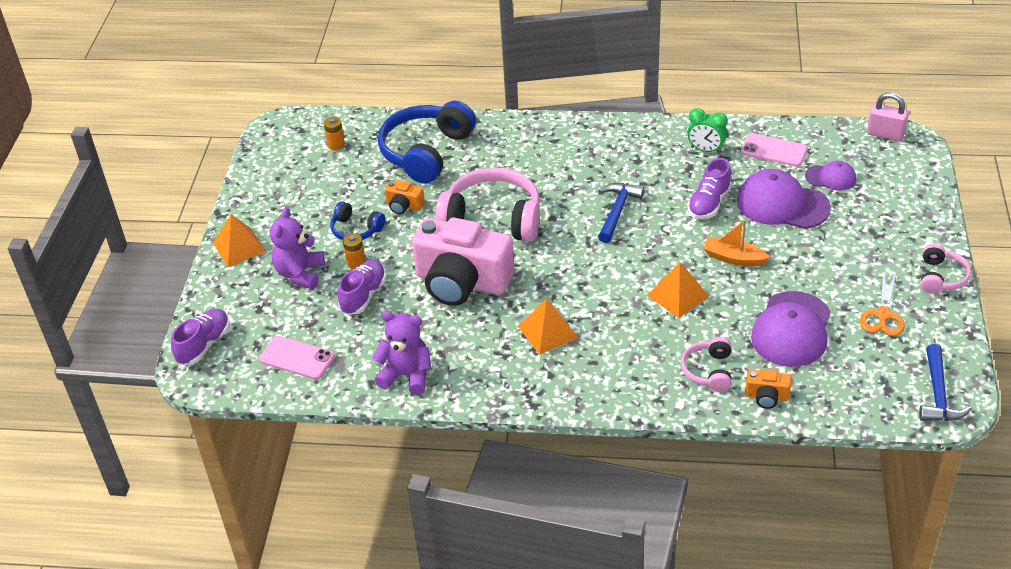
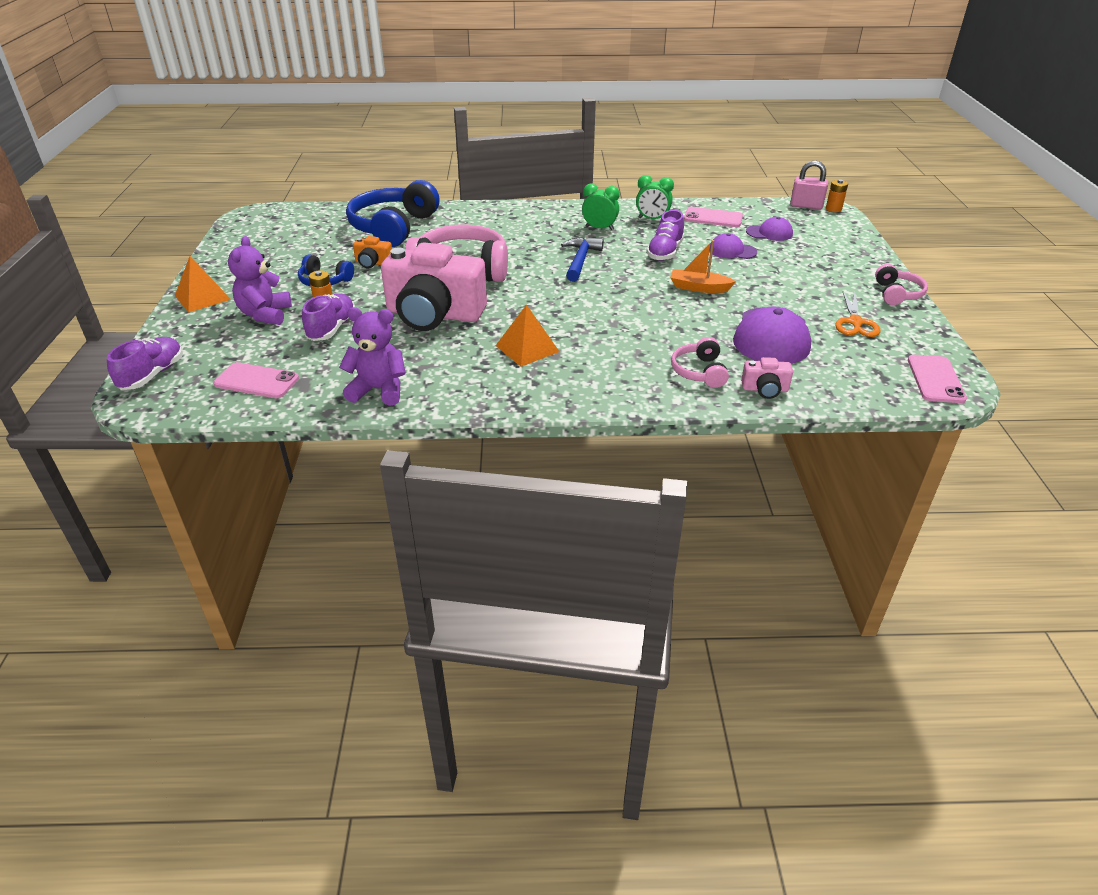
camera: 10 degrees left, 5 degrees down
orange battery [324,117,345,151] -> orange battery moved to [826,179,848,212]
orange pyramid [647,262,709,318] -> none
purple cap [737,169,831,229] -> purple cap [709,233,757,259], size x0.55
orange camera [745,369,792,409] -> pink camera [741,357,793,399]
blue hammer [919,344,972,421] -> pink phone [908,355,967,403]
none -> green clock [582,183,620,230]

